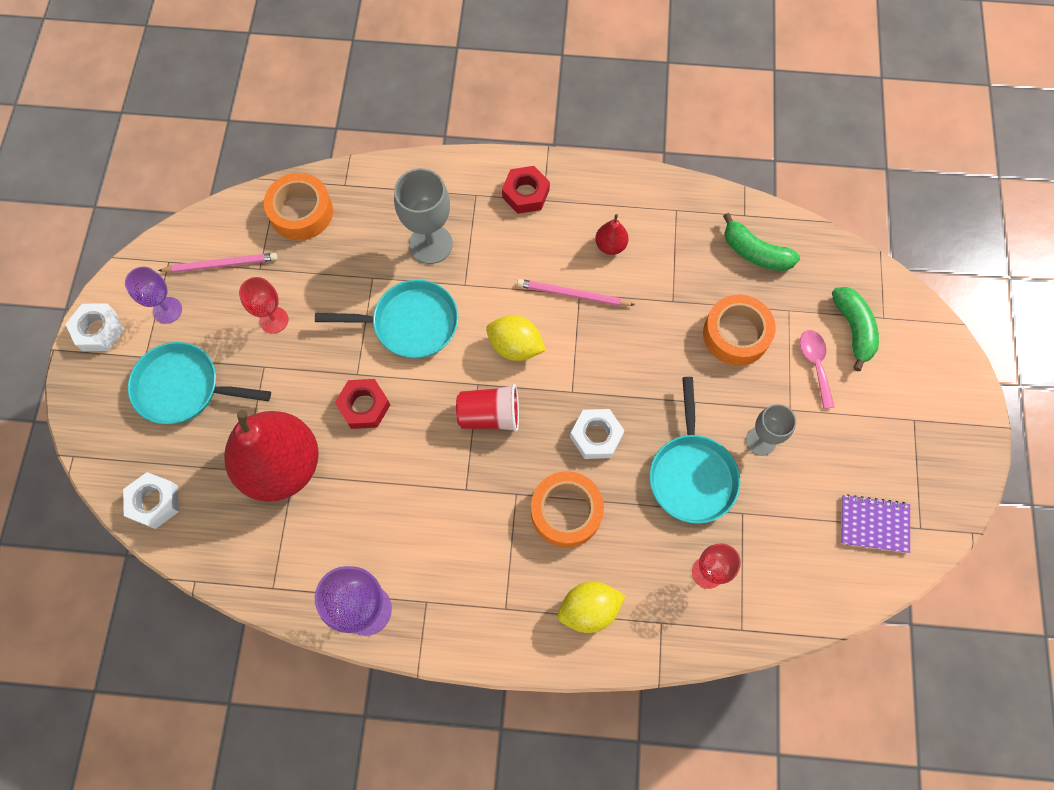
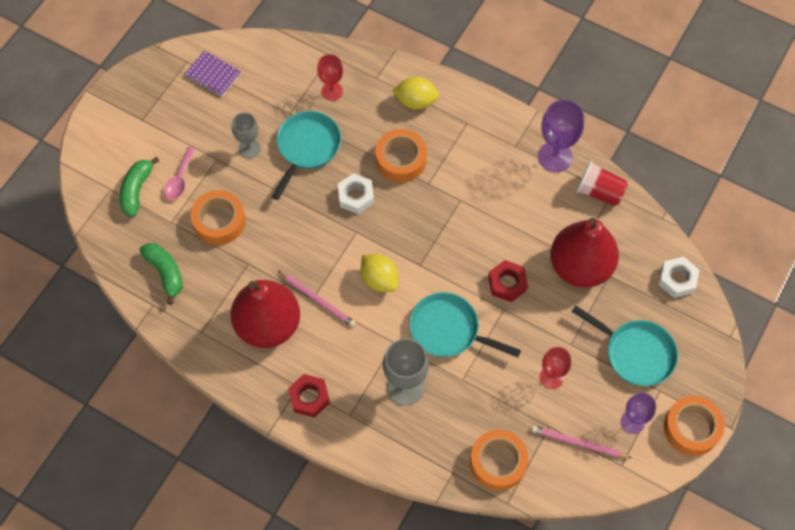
camera: 155 degrees left, 5 degrees down
white nut [66,304,124,351] -> orange tape [664,396,725,456]
red cup [456,384,519,432] -> red cup moved to [576,161,628,206]
red pear [595,214,629,255] -> red pear [230,280,300,348], size x2.47

